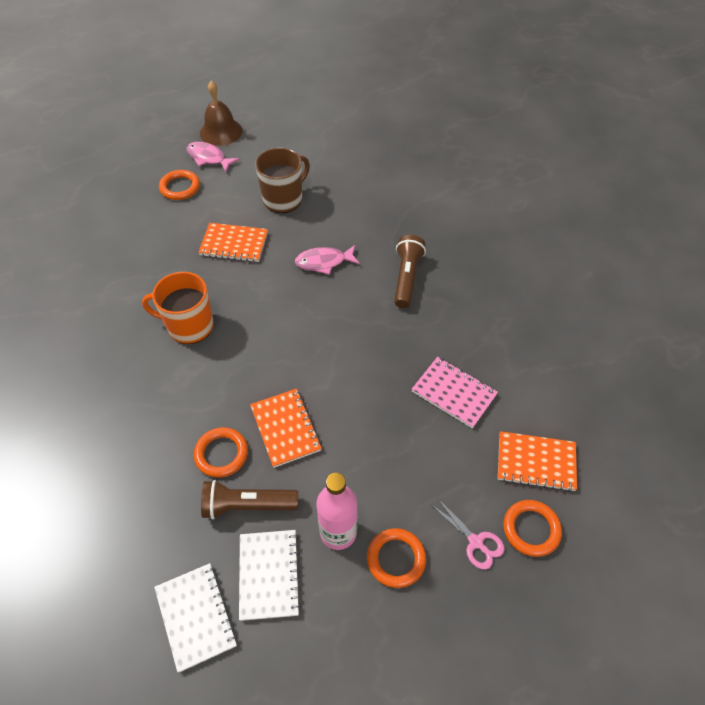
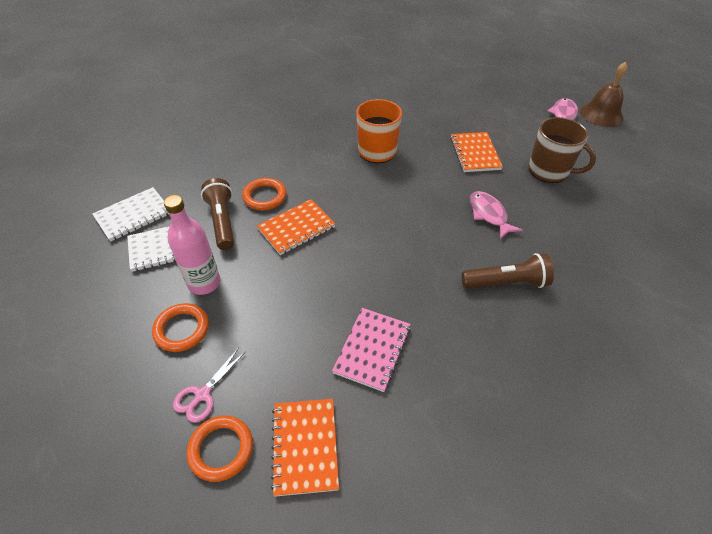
camera: 75 degrees right, 5 degrees down
orange ring [159,170,200,200] -> none

